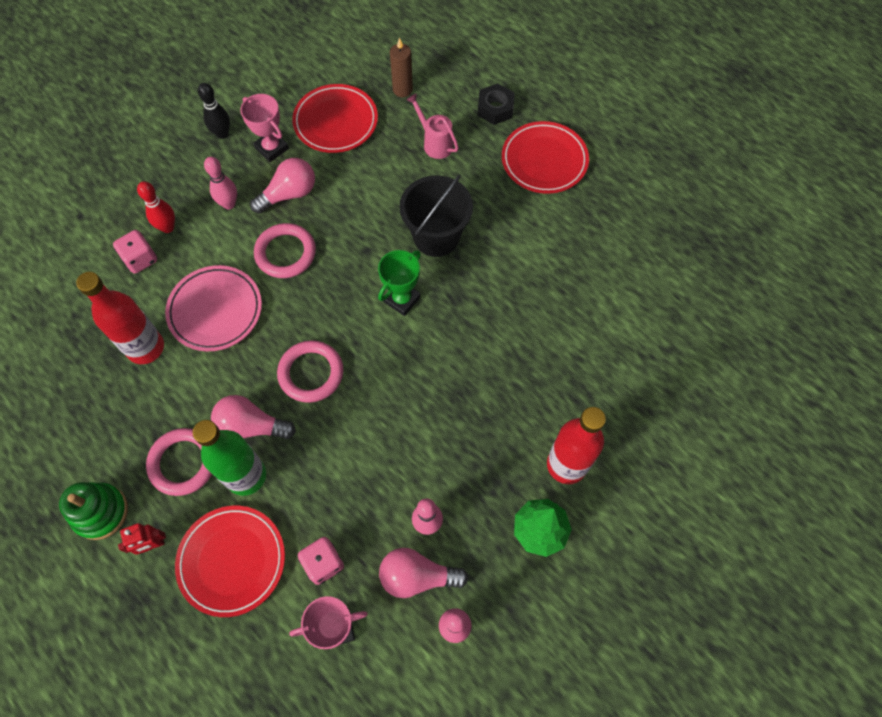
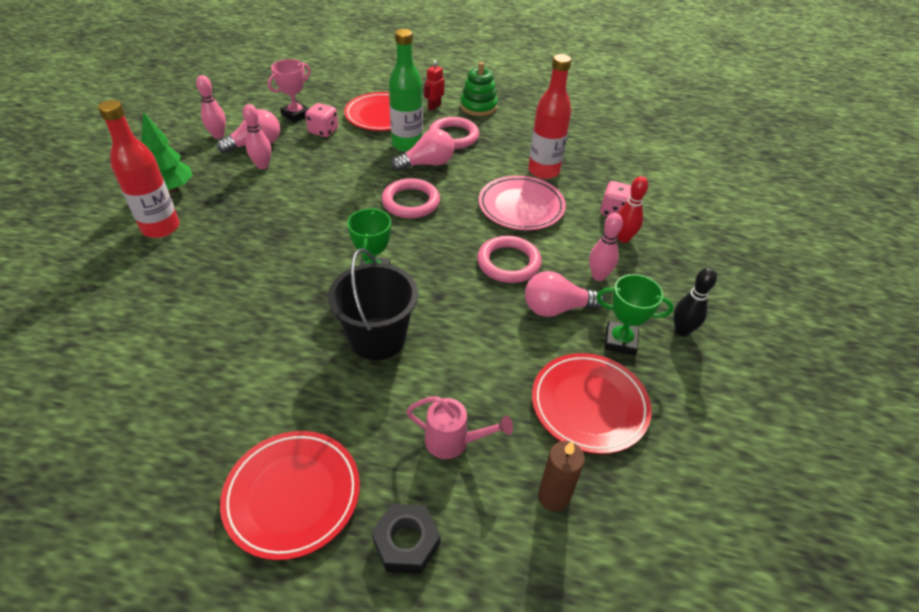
camera: 145 degrees right, 20 degrees down
pink trophy [240,94,289,162] -> green trophy [596,274,674,356]
pink light bulb [250,158,315,214] -> pink light bulb turned 60 degrees clockwise [525,271,605,317]

